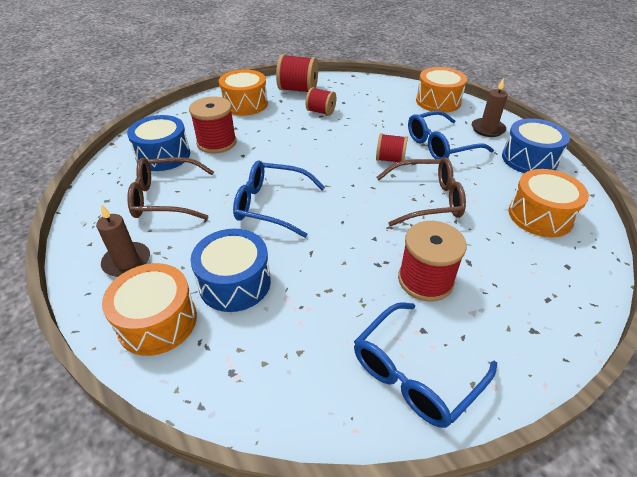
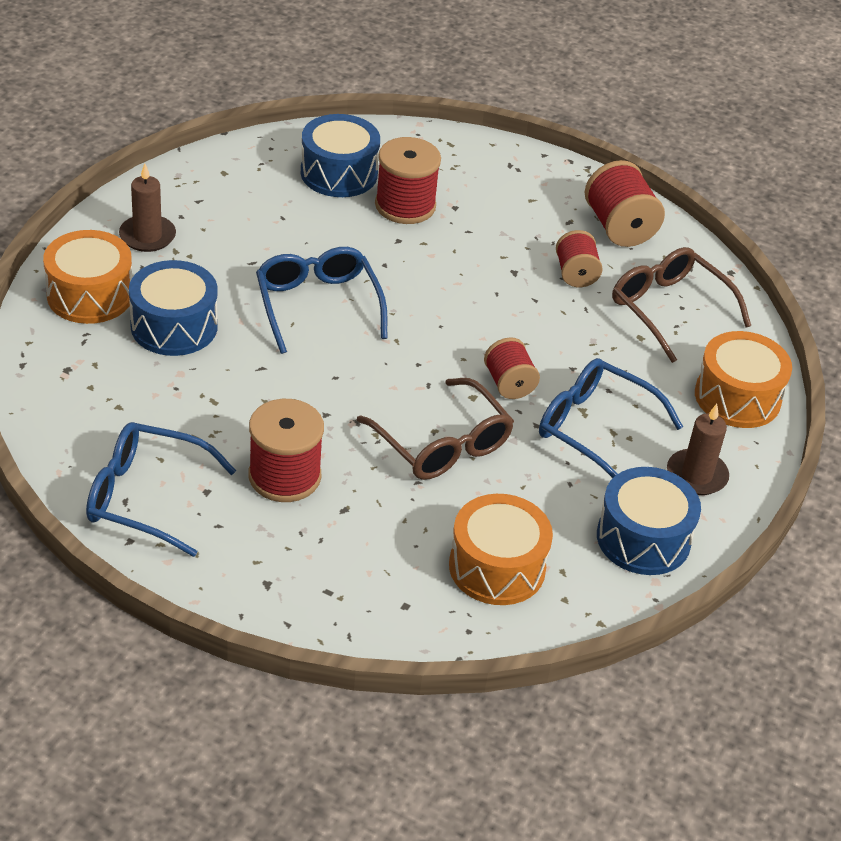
camera: 55 degrees right, 0 degrees up
brown glasses [127,157,214,220] -> brown glasses moved to [612,247,751,363]
orange drum [219,69,268,116] -> none

